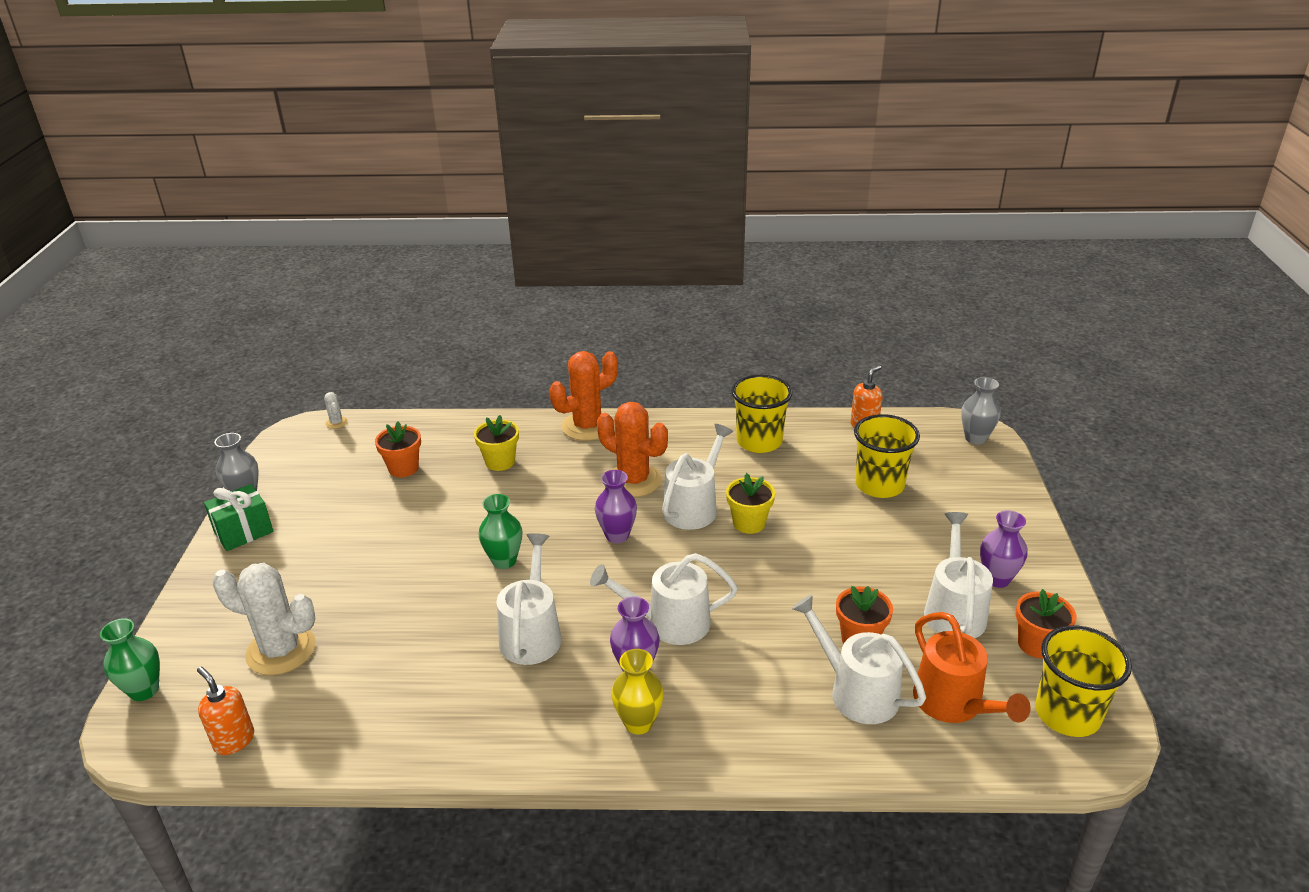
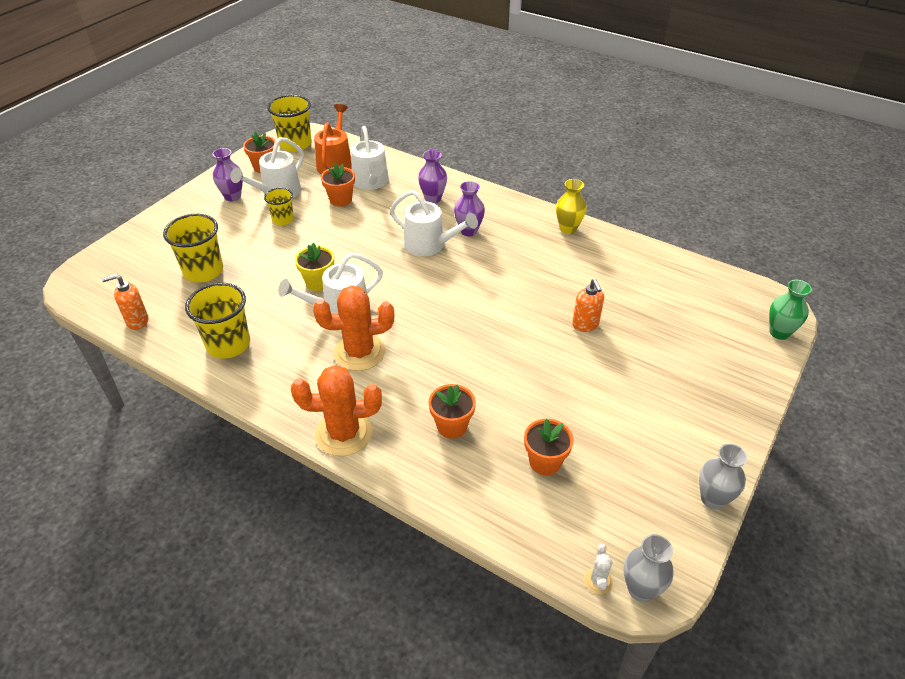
camera: 150 degrees left, 10 degrees up
orange soap dispenser [197,667,254,755] -> orange soap dispenser moved to [572,279,604,332]
green gift [204,484,274,551] -> none
white cactus [213,563,316,675] -> none
yellow flower pot [474,415,519,471] -> orange flower pot [428,384,476,439]
green vase [479,494,522,569] -> none
white watering can [496,533,561,665] -> none
purple vase [595,470,637,543] -> purple vase moved to [418,150,447,203]
orange cactus [597,402,668,497] -> orange cactus turned 75 degrees counterclockwise [313,286,394,371]
yellow vase [611,649,664,734] -> yellow vase moved to [556,179,587,234]
grey vase [961,377,1001,445] -> grey vase moved to [624,534,674,602]
none -> yellow cup [264,188,294,225]

